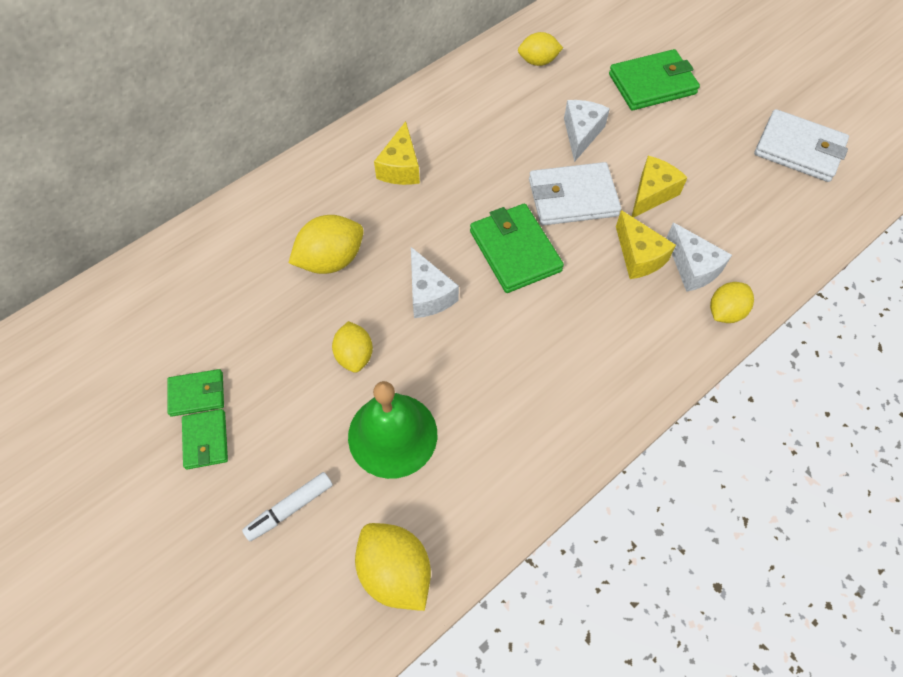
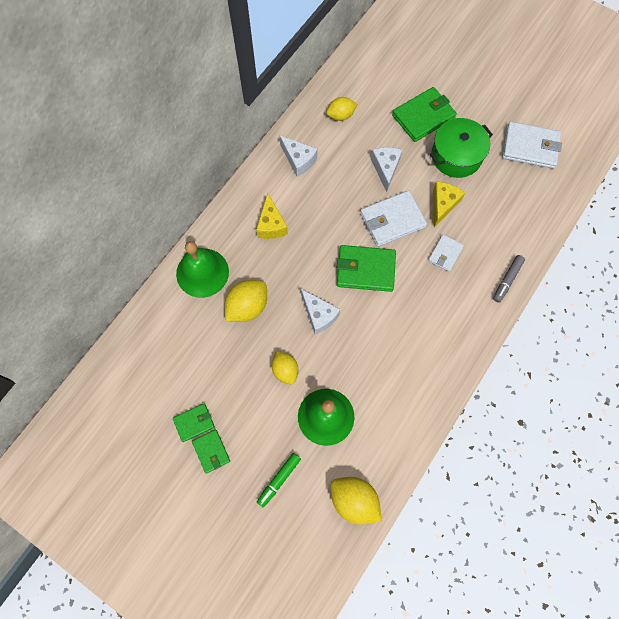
camera: 15 degrees left, 10 degrees up
white marker [242,472,333,541] -> green marker [257,453,301,507]
green wallet [470,204,564,293] -> green wallet turned 45 degrees counterclockwise [337,245,396,292]
yellow cheese [616,210,676,279] -> white wallet [428,234,464,272]
white cheese [666,223,732,292] -> white cheese moved to [279,135,317,177]
yellow lemon [710,282,754,323] -> grey marker [493,255,525,303]
none -> green bell [176,241,229,298]
none -> green pot [430,118,493,178]

